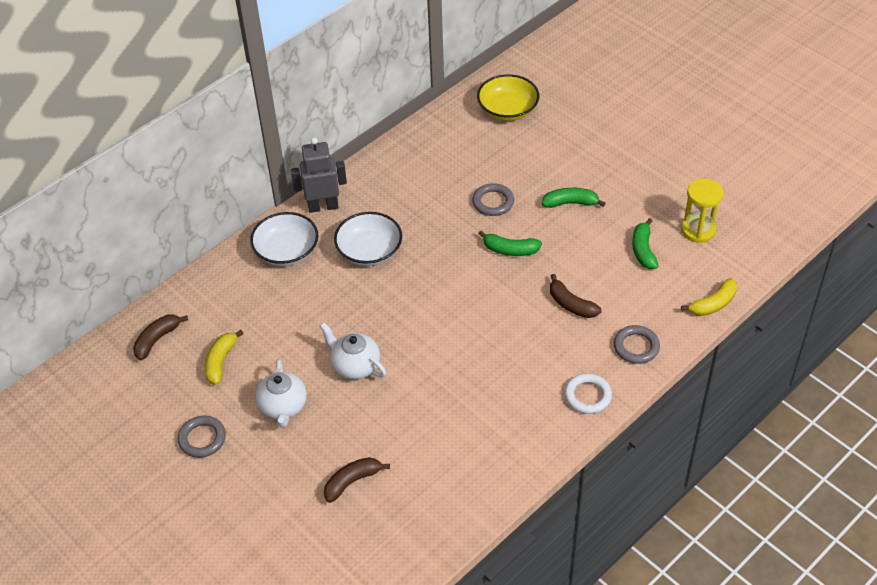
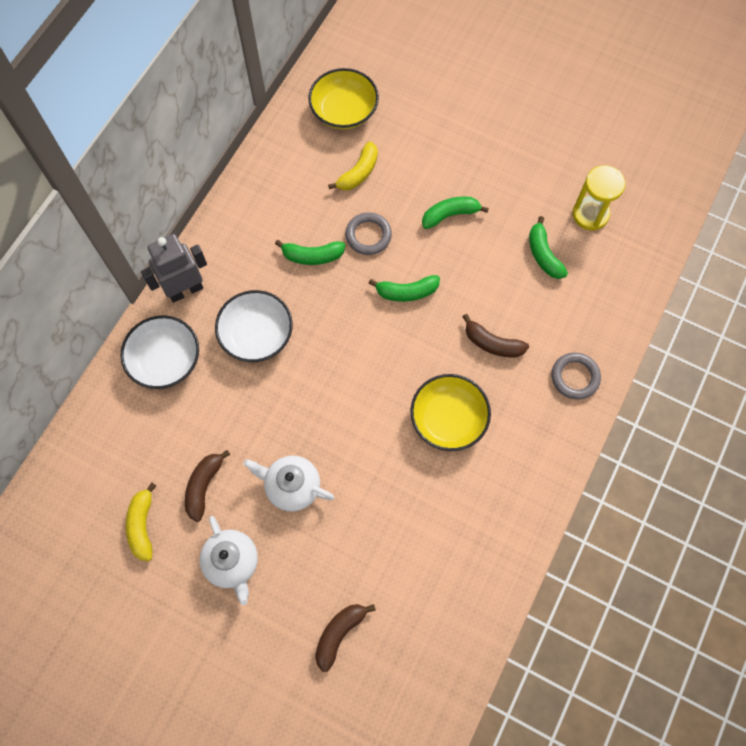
camera: 20 degrees left, 20 degrees up
brown banana [133,314,188,361] -> brown banana moved to [185,450,230,522]
grey ring [178,416,226,458] -> none
white ring [564,373,612,414] -> none
yellow banana [681,278,737,316] -> yellow banana moved to [328,141,378,190]
none -> green banana [275,240,346,265]
none -> yellow bowl [410,374,491,451]

